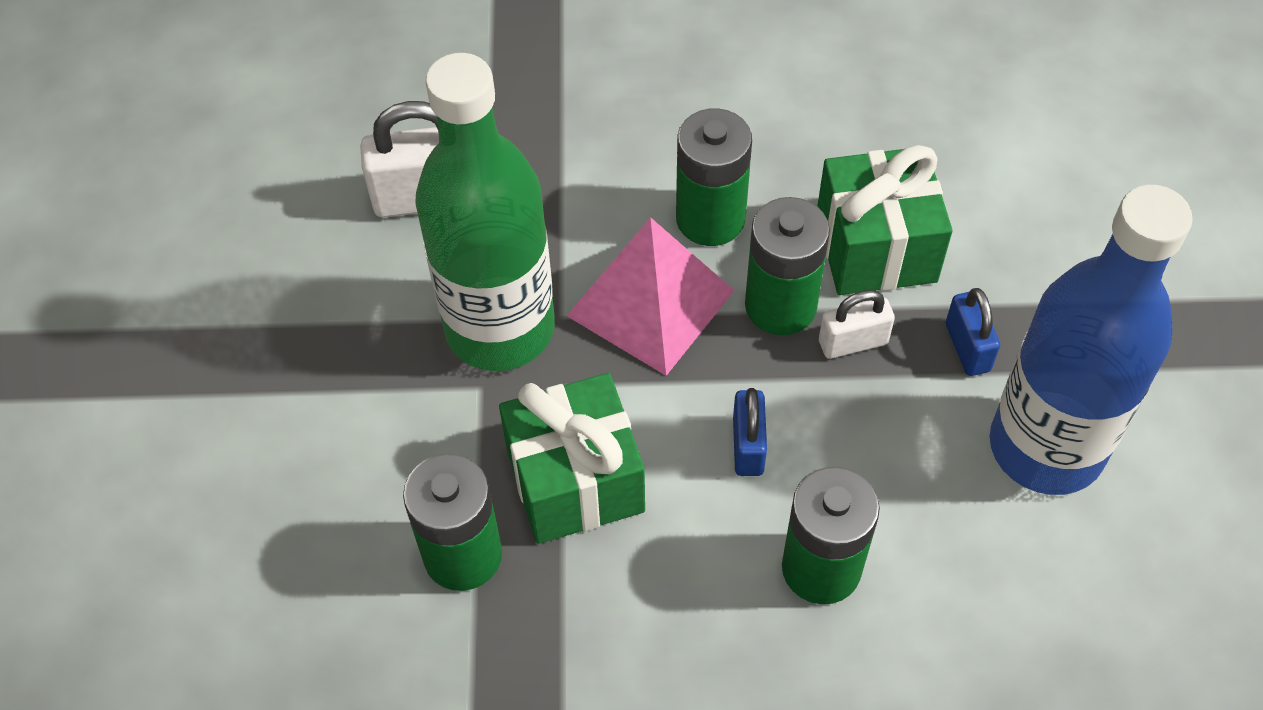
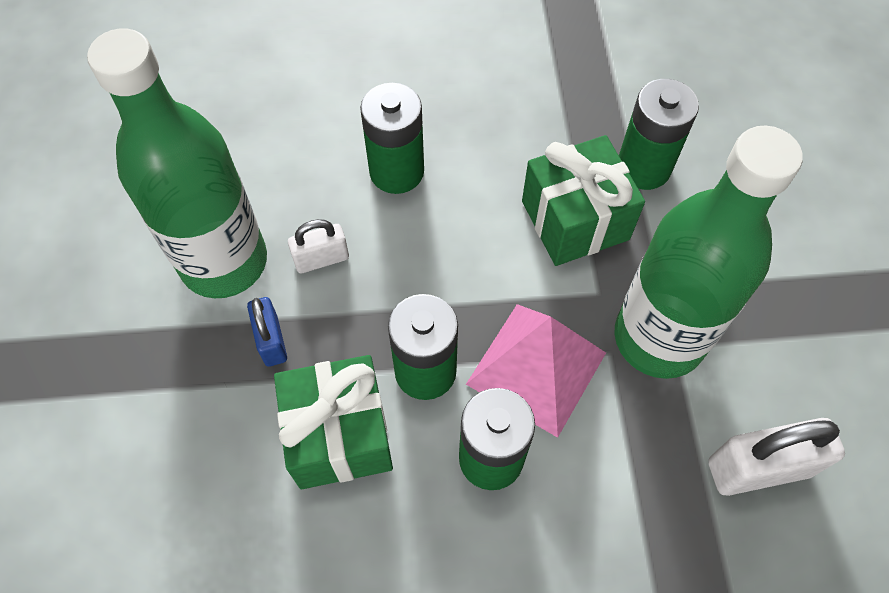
camera: 175 degrees right, 5 degrees up
blue padlock [733,388,767,476] -> none
white padlock [819,290,895,359] -> white padlock moved to [288,219,349,273]
blue bottle [990,185,1193,495] -> green bottle [87,29,267,298]

